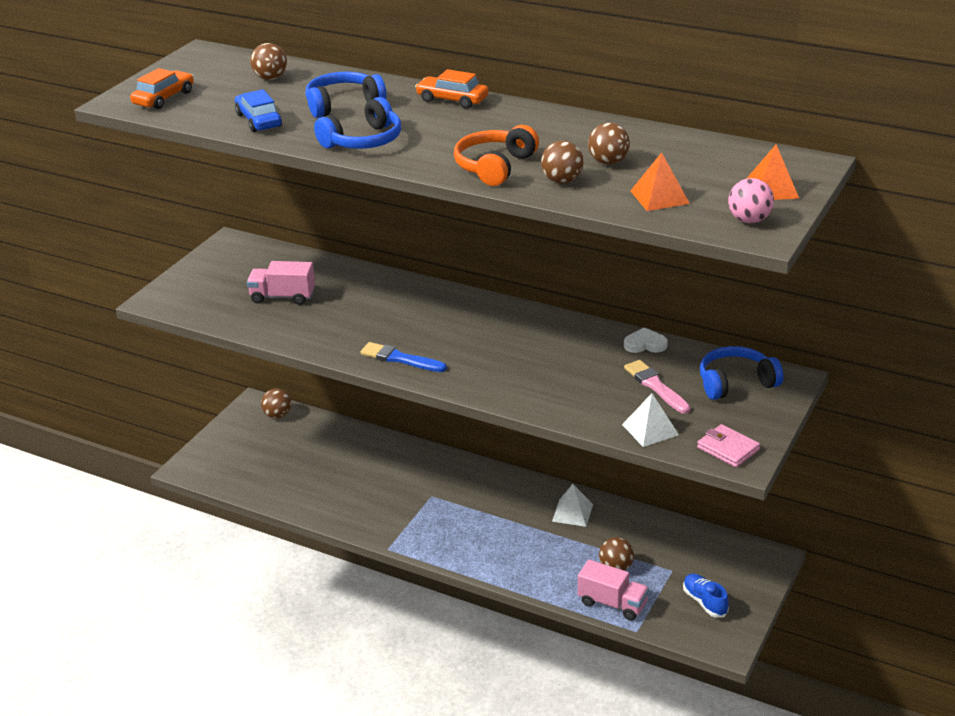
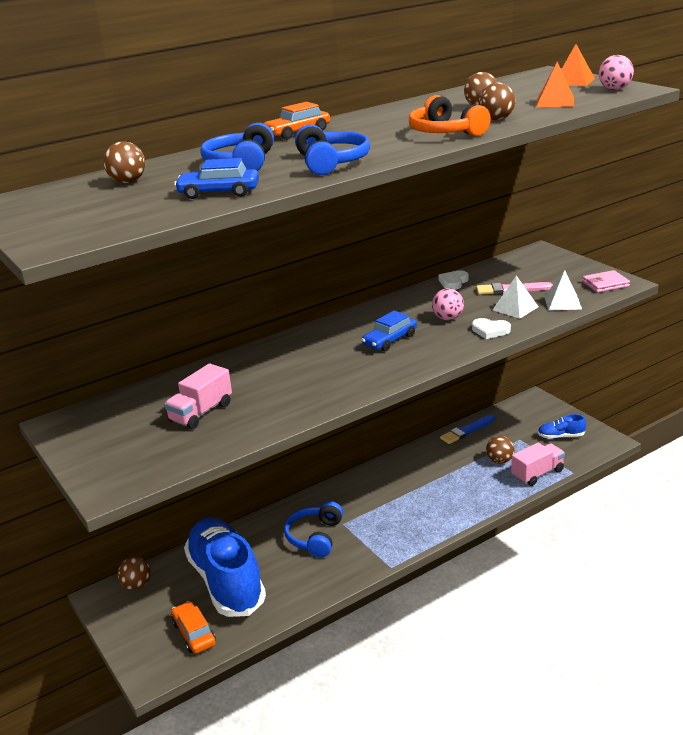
camera: 60 degrees left, 5 degrees down
orange car [130,68,194,109] -> orange car moved to [171,601,216,654]
blue brush [360,342,447,372] -> blue brush moved to [440,415,495,444]
white pyramid [552,484,593,527] -> white pyramid moved to [493,276,538,319]
blue headphones [700,346,783,400] -> blue headphones moved to [284,501,343,557]
none -> blue shoe [184,517,266,617]
none -> blue car [361,310,417,351]
none -> pink ball [432,288,464,320]
none -> white heart [472,318,511,339]

